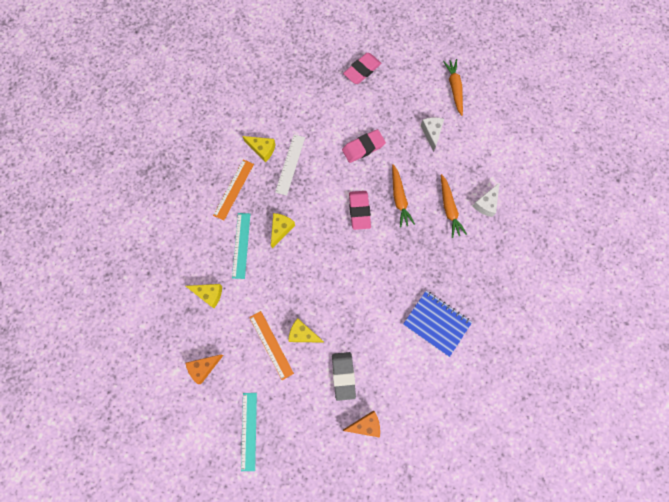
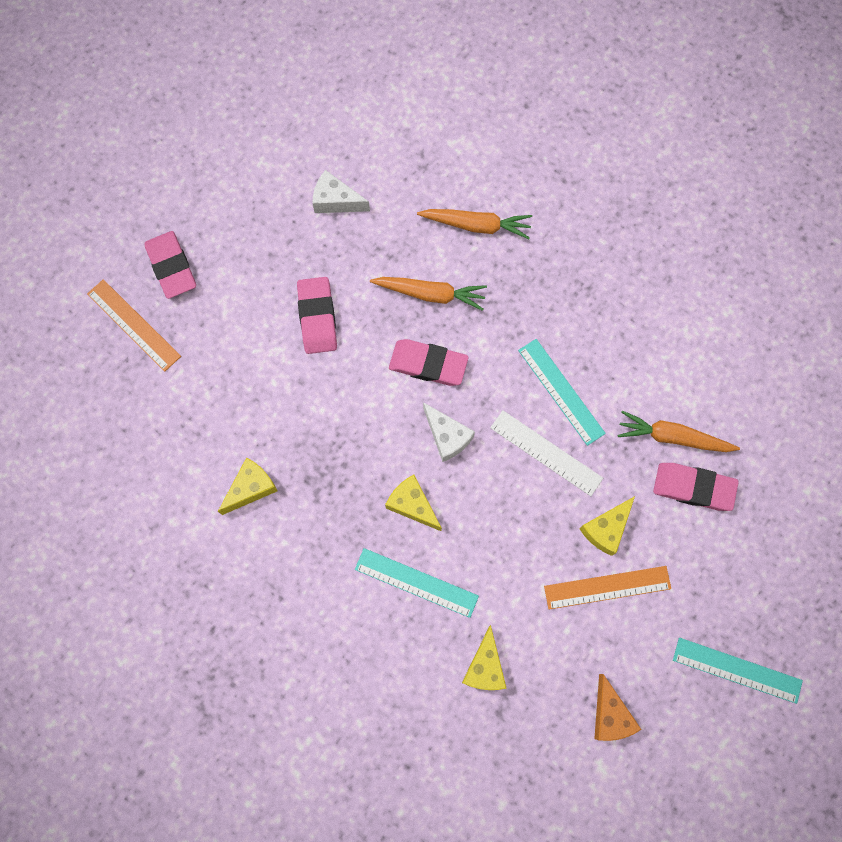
camera: 70 degrees left, 0 degrees up
yellow cheese [186,284,222,308] -> yellow cheese turned 150 degrees clockwise [462,625,507,690]
orange ruler [213,159,254,220] -> orange ruler moved to [87,279,181,371]
white ruler [275,134,305,196] -> white ruler moved to [490,410,603,496]
grey eraser [332,352,356,401] -> pink eraser [653,463,739,511]
orange cheese [343,410,380,438] -> none
blue notebook [403,291,472,357] -> none
orange carrot [443,59,463,116] -> orange carrot moved to [617,411,740,452]
white cheese [472,183,499,217] -> white cheese moved to [423,402,475,462]
none -> turquoise ruler [518,339,606,446]

